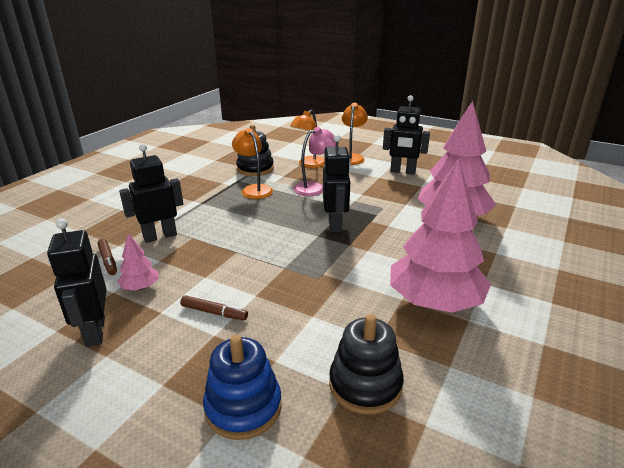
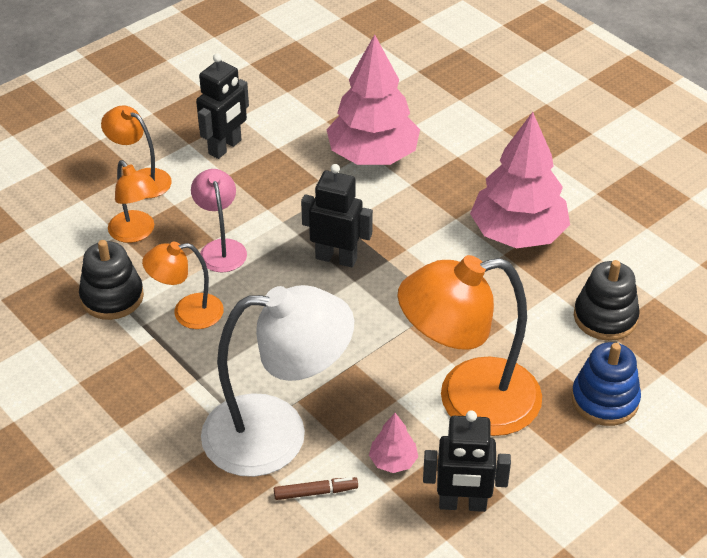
camera: 70 degrees left, 15 degrees up
black robot [119,143,183,243] -> white lamp [201,285,354,477]
brown marker [180,295,248,320] -> orange lamp [397,255,542,436]

